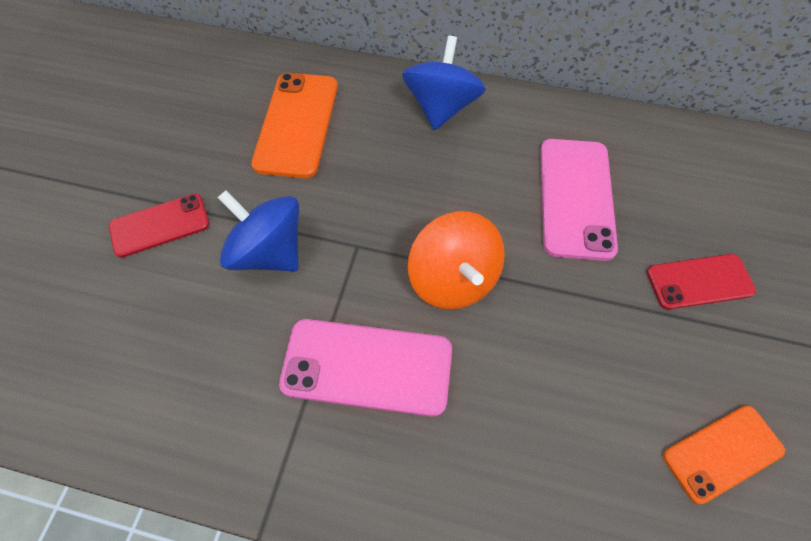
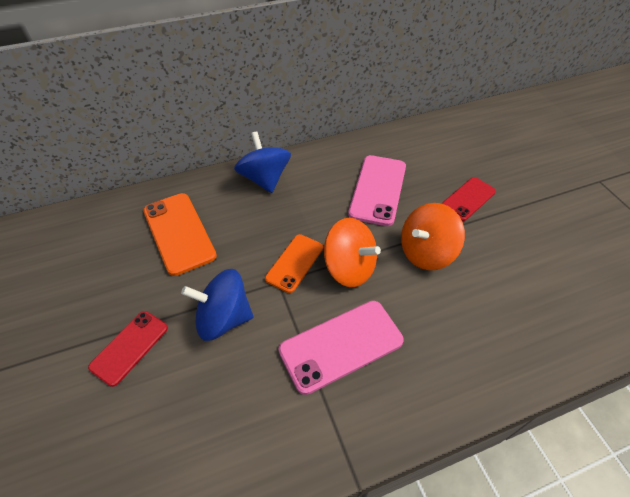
camera: 35 degrees left, 10 degrees down
pink phone [540,139,618,261] -> pink phone turned 45 degrees clockwise [348,155,406,226]
orange phone [663,405,785,504] -> orange phone moved to [265,234,323,293]
none -> orange spinning top [401,203,465,270]

